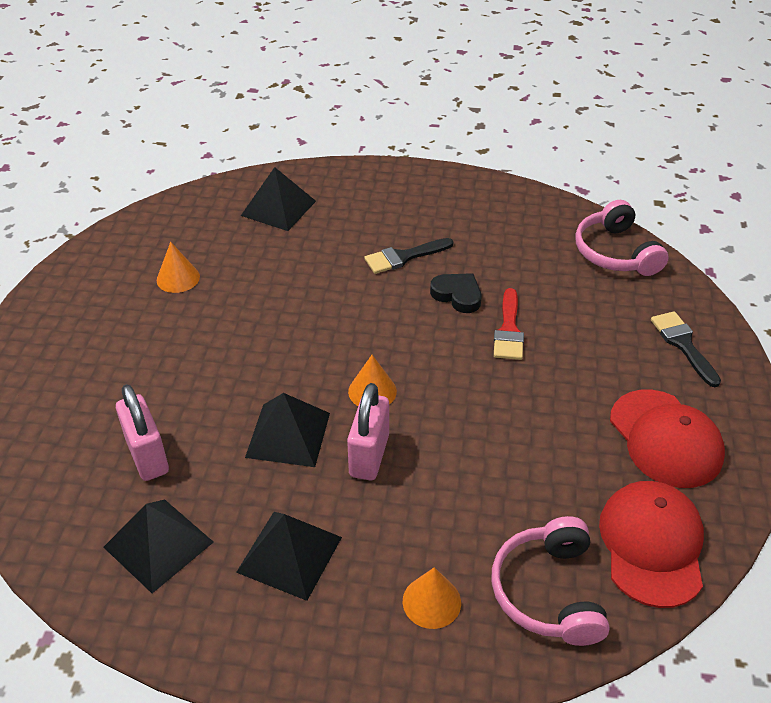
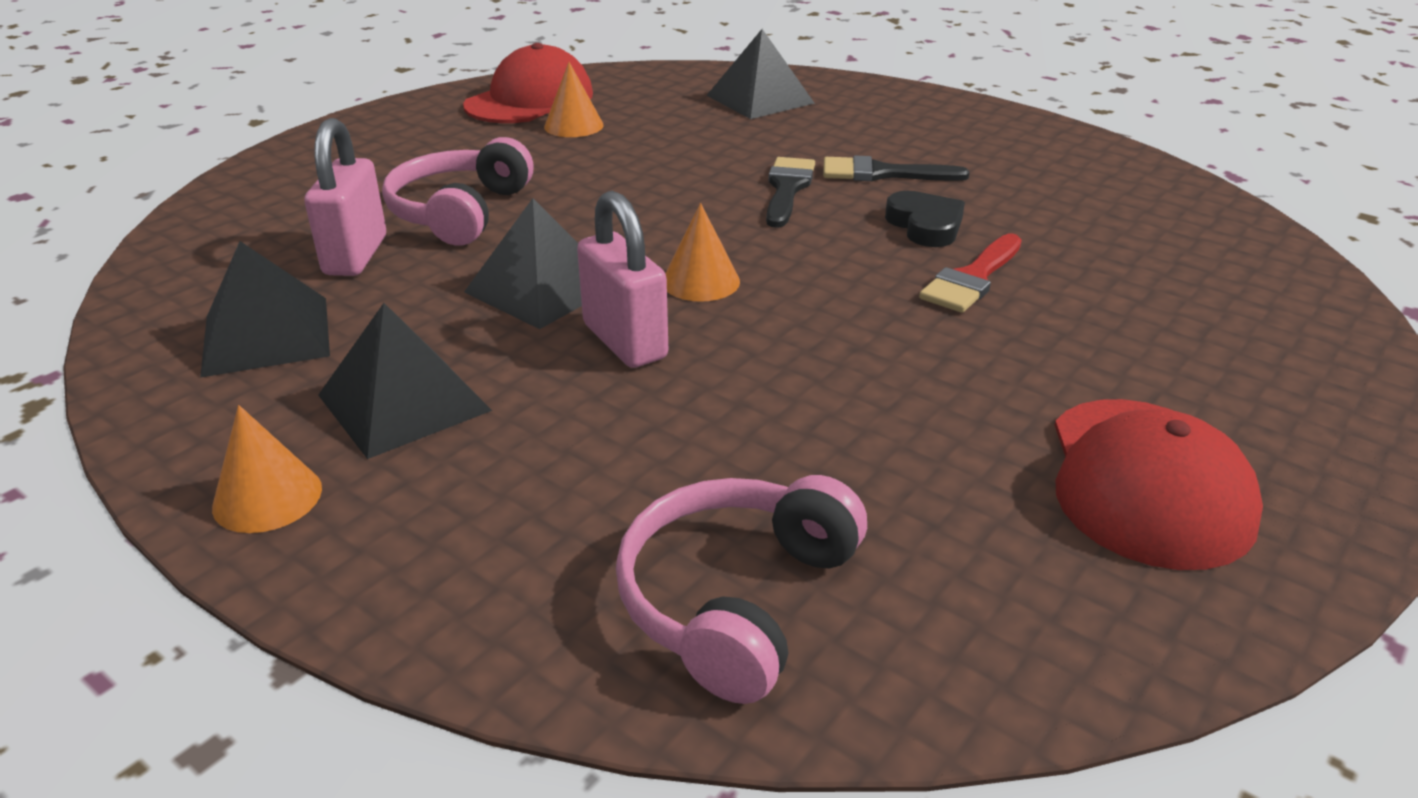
camera: 30 degrees right, 10 degrees down
pink padlock [347,383,389,480] -> pink padlock turned 75 degrees counterclockwise [577,191,668,368]
orange cone [403,567,461,629] -> orange cone moved to [212,405,322,533]
pink headphones [575,200,669,276] -> pink headphones moved to [382,137,534,245]
red cap [599,481,704,608] -> red cap moved to [463,43,593,123]
black brush [651,311,721,387] -> black brush moved to [766,157,815,228]

